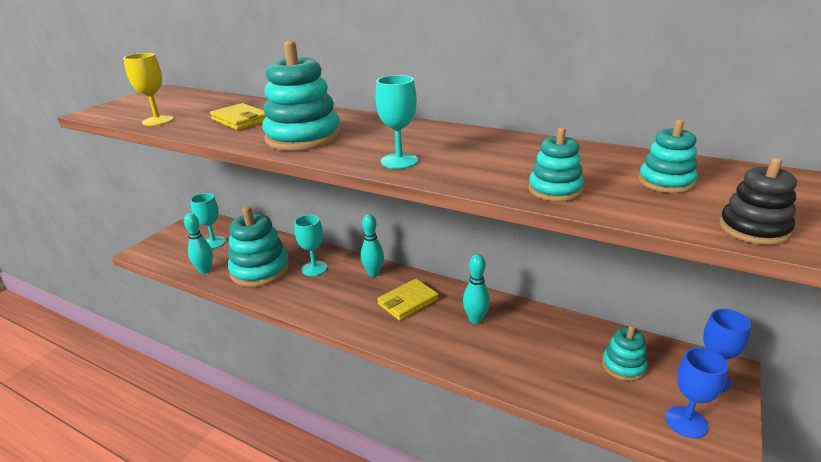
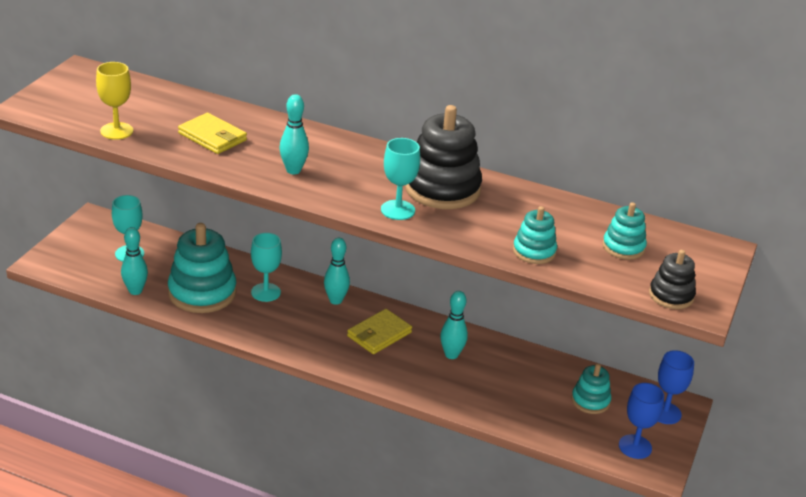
camera: 10 degrees left, 5 degrees up
turquoise stacking toy [262,40,341,151] -> turquoise bowling pin [280,94,309,174]
none -> black stacking toy [405,105,482,209]

